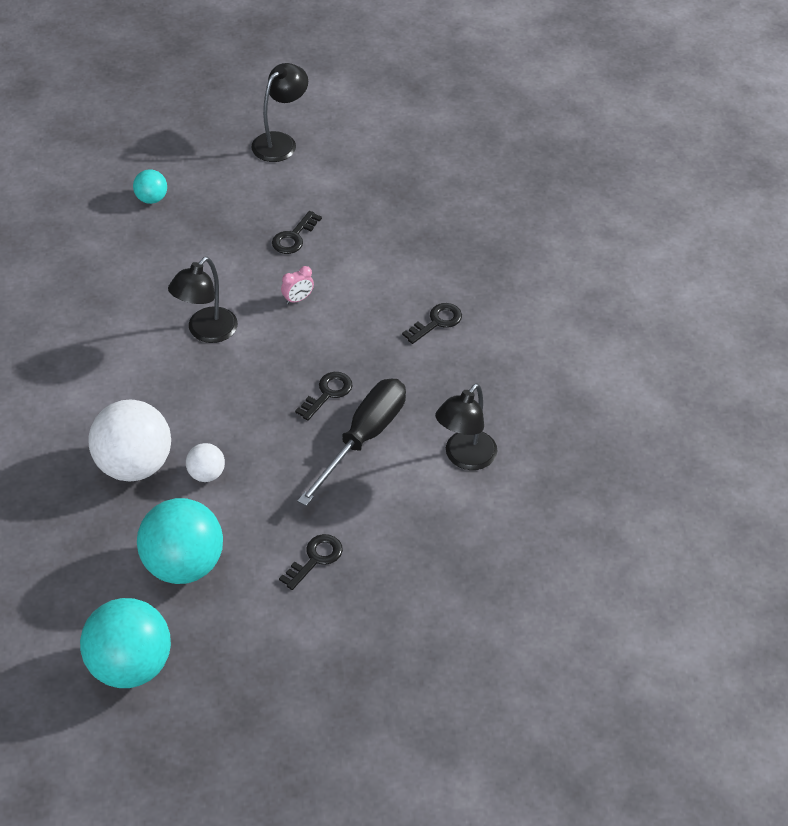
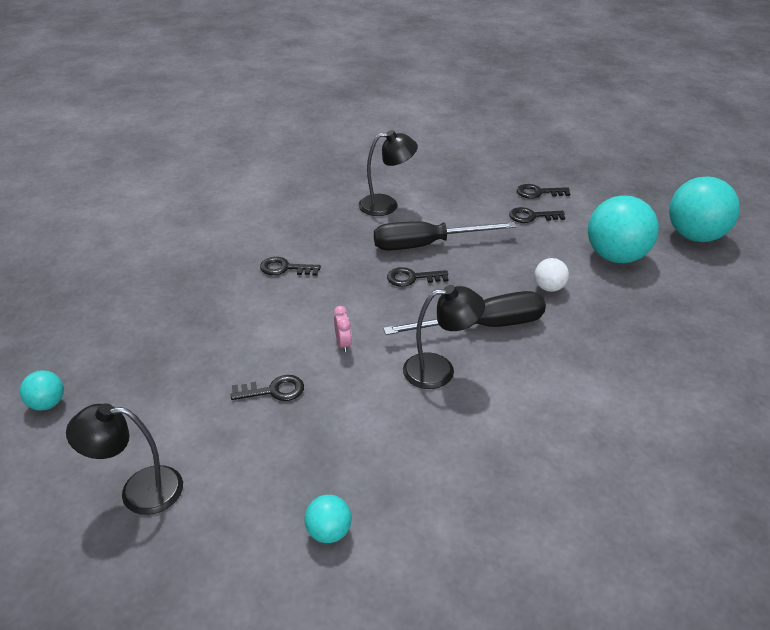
camera: 130 degrees left, 10 degrees down
white ball [88,400,171,481] -> none
pink clock [281,266,314,304] -> pink clock turned 60 degrees clockwise [334,306,352,352]
none -> turquoise ball [20,370,64,411]
none -> black screwdriver [383,291,546,335]
none -> black key [517,184,570,199]

